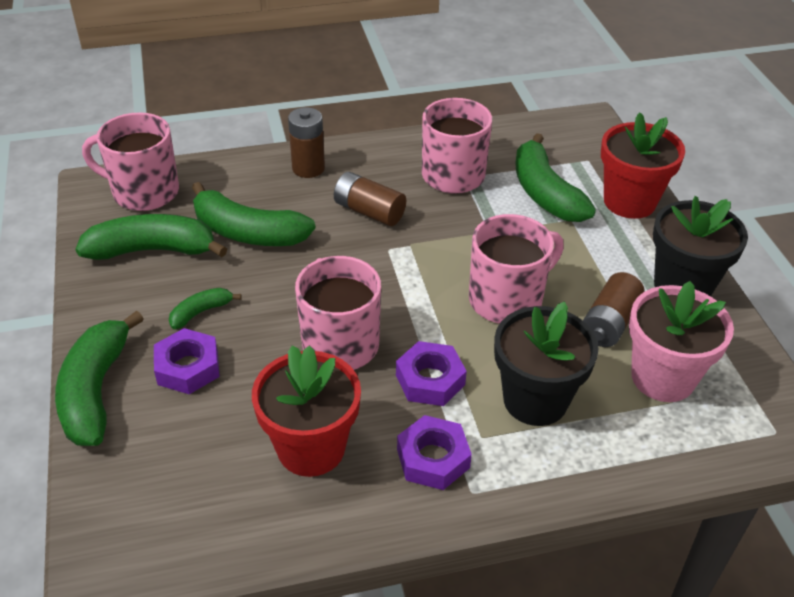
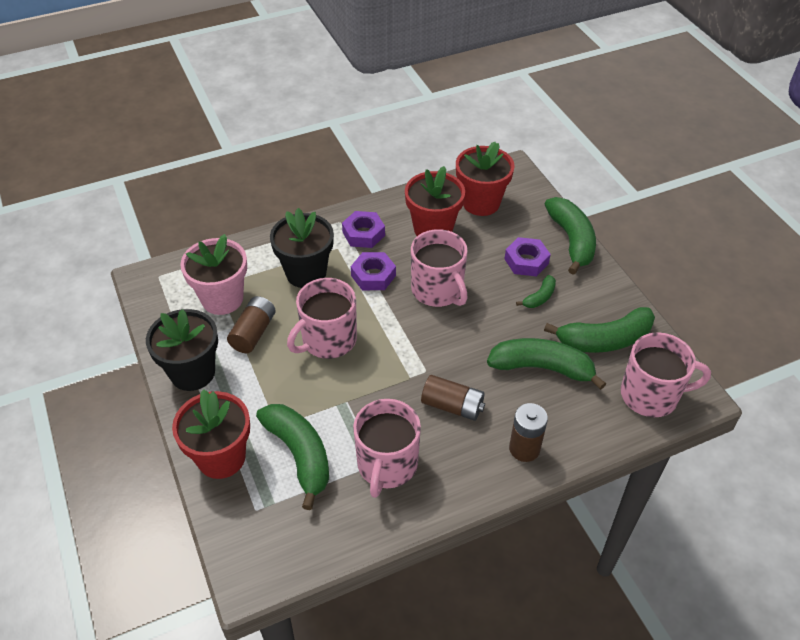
camera: 170 degrees right, 5 degrees up
none -> red flower pot [456,142,515,216]

